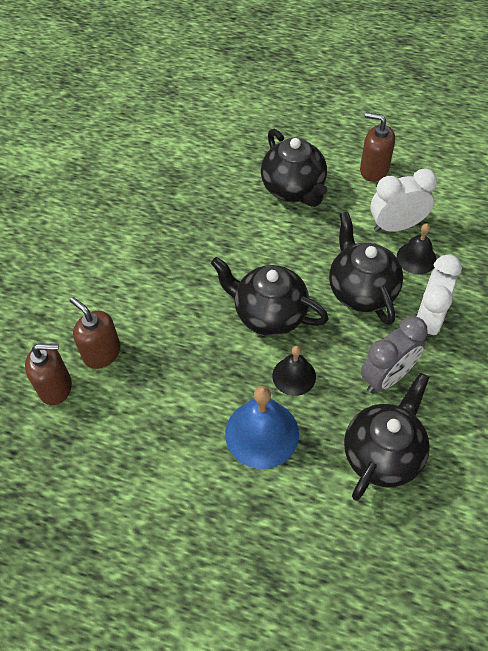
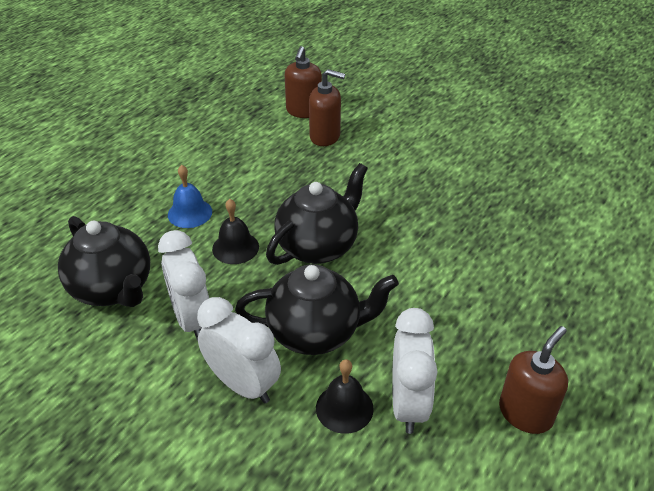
camera: 105 degrees right, 15 degrees down
brown soap dispenser [70,297,121,369] -> brown soap dispenser turned 45 degrees clockwise [309,69,345,146]
blue bell [225,386,299,469] -> blue bell [168,165,212,228], size x0.62
black teapot [261,129,327,207] -> none
grey clock [361,316,428,393] -> white clock [158,230,209,341]

